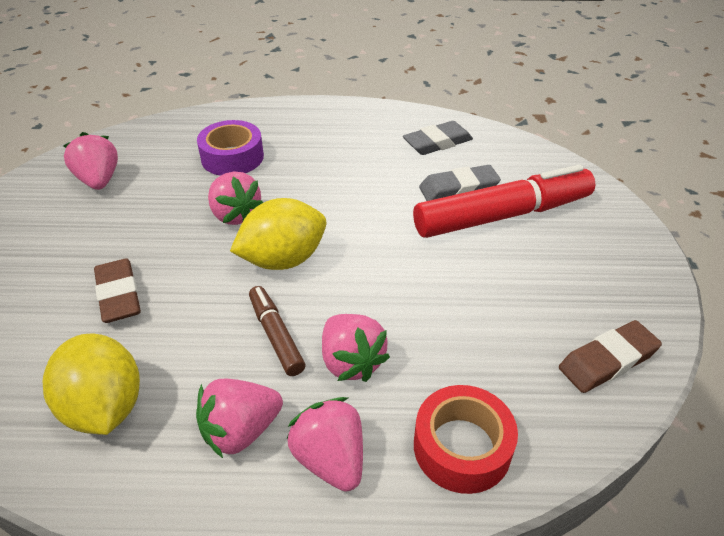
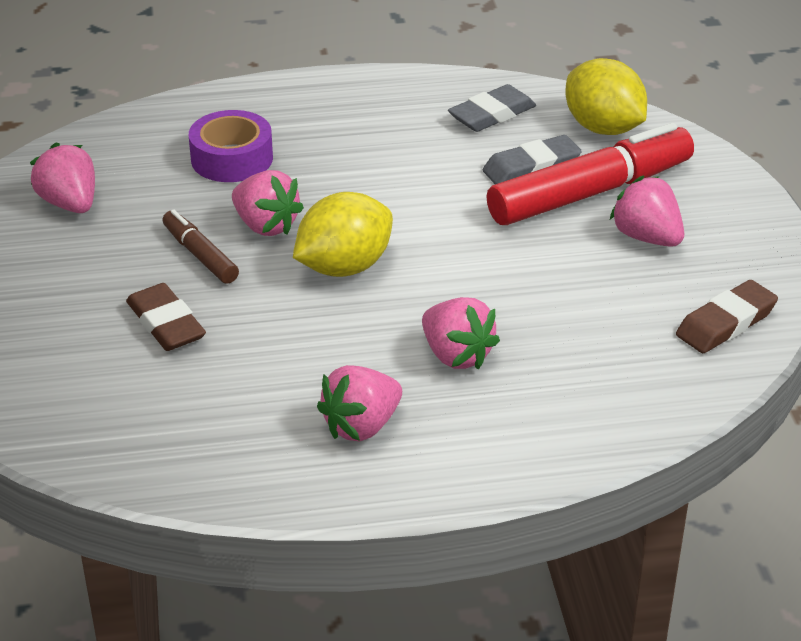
camera: 10 degrees left, 5 degrees down
yellow lemon [43,334,140,435] -> yellow lemon moved to [565,58,647,135]
brown marker [249,286,305,376] -> brown marker moved to [162,210,239,284]
pink strawberry [287,397,363,492] -> pink strawberry moved to [610,175,684,247]
red tape [414,385,518,494] -> none

